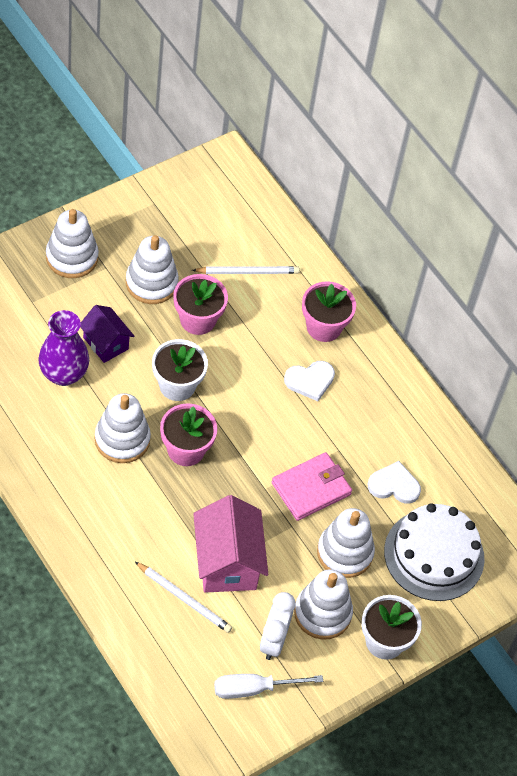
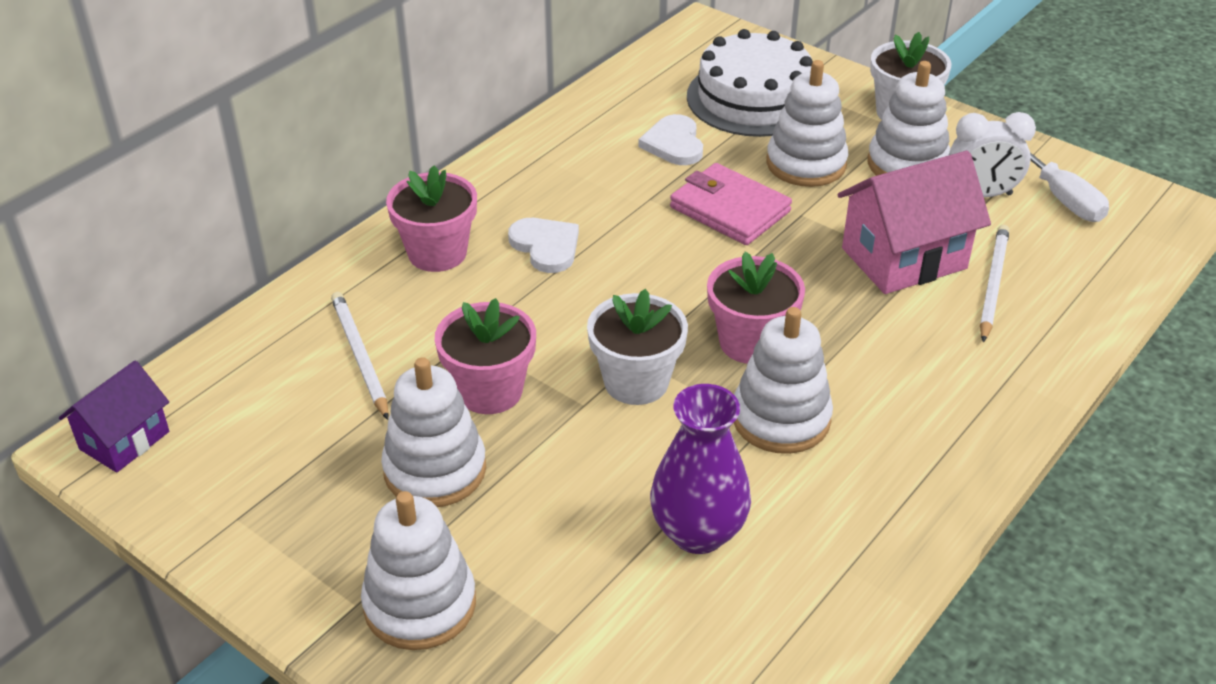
camera: 100 degrees left, 15 degrees down
purple house [80,305,134,363] -> purple house moved to [59,361,169,473]

